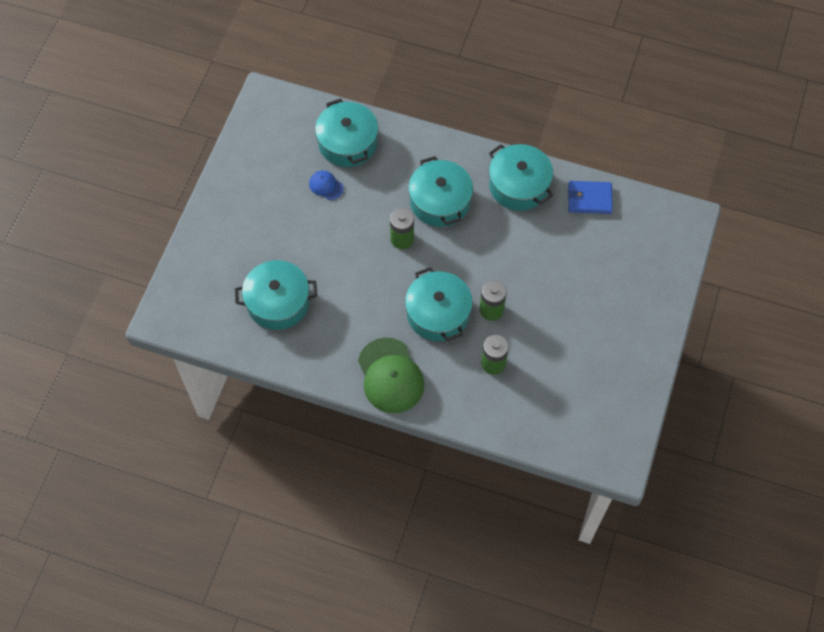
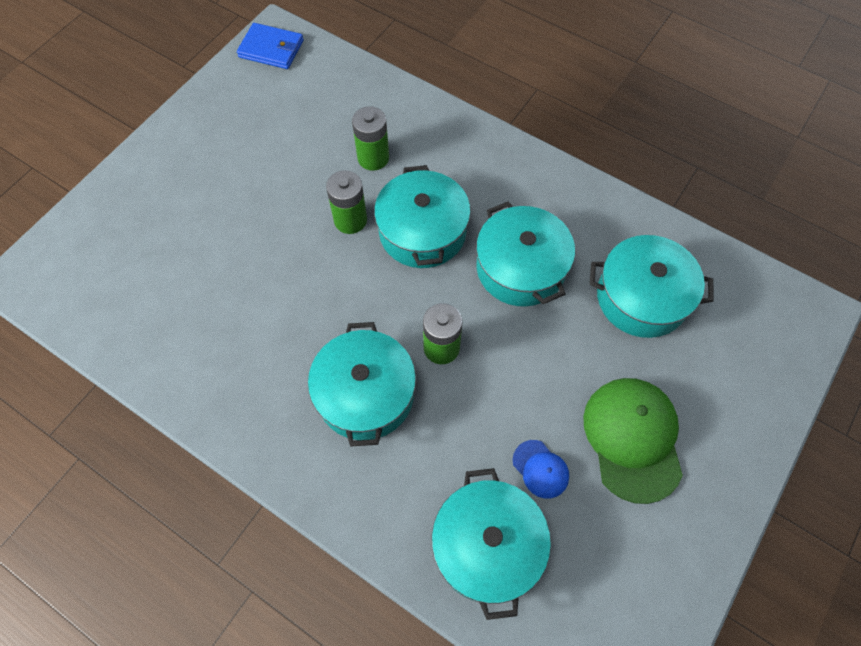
camera: 165 degrees left, 0 degrees up
green cap [358,338,424,413] -> green cap moved to [583,378,683,504]
turquoise pot [489,144,553,211] -> turquoise pot moved to [476,202,575,307]
blue wallet [568,181,613,214] -> blue wallet moved to [237,23,304,69]

